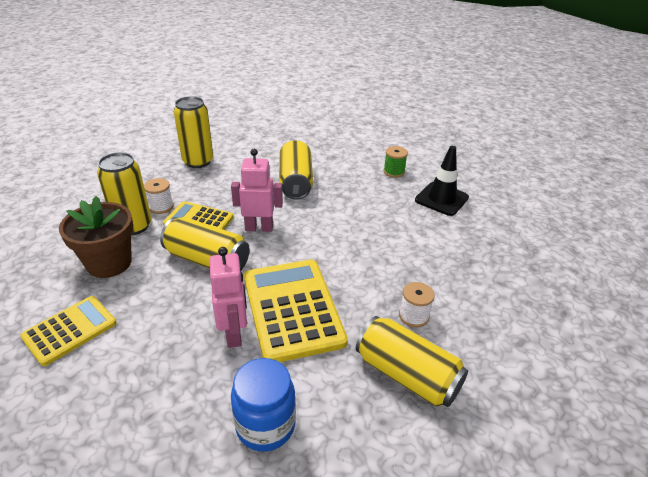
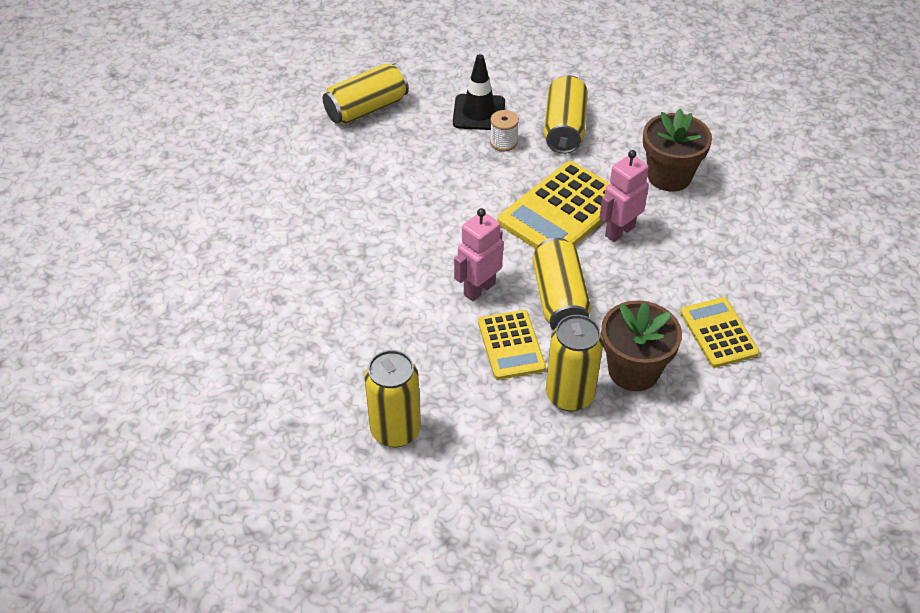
camera: 120 degrees left, 10 degrees up
yellow calculator [20,296,117,366] -> yellow calculator turned 60 degrees clockwise [680,297,759,368]
white spool [144,178,174,214] -> none
pink robot [231,149,283,232] -> pink robot turned 75 degrees clockwise [454,208,503,301]
blue jar [231,358,296,452] -> brown flower pot [643,109,712,192]
yellow can [279,140,313,199] -> yellow can moved to [323,63,409,124]
green spool [383,146,408,178] -> none
black traffic cone [415,146,469,216] -> black traffic cone moved to [453,54,505,130]

